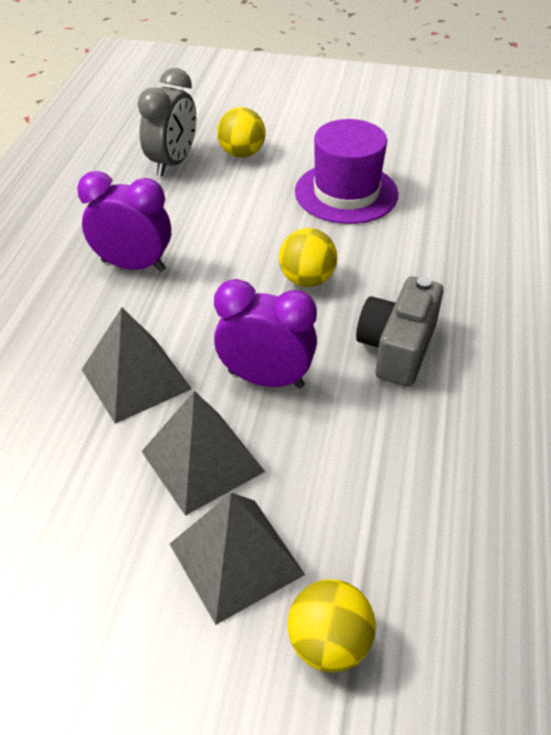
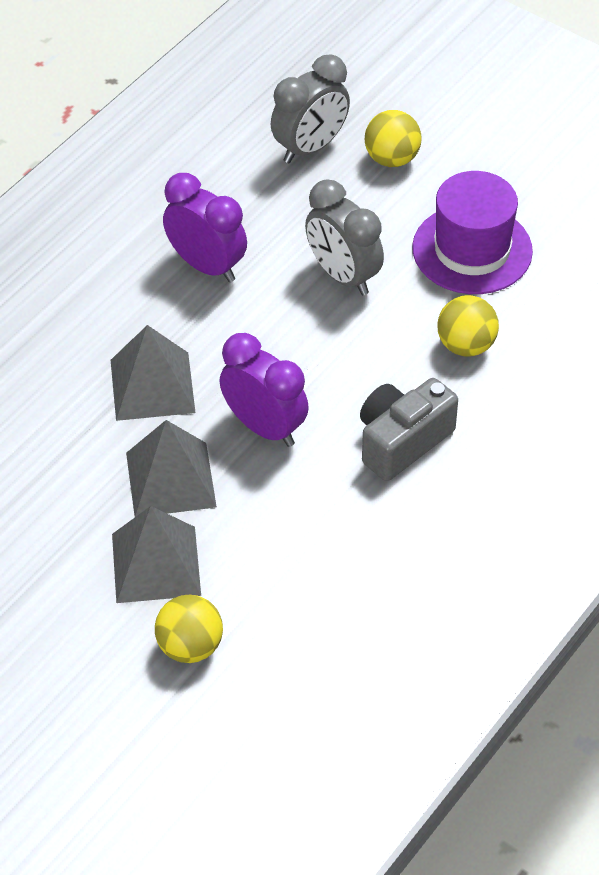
camera: 25 degrees right, 5 degrees up
yellow ball [279,228,337,287] -> yellow ball moved to [437,295,499,356]
none -> grey clock [305,180,384,295]

